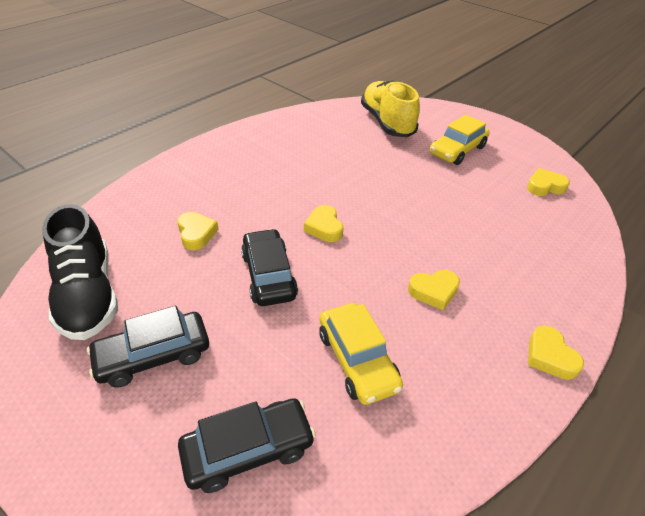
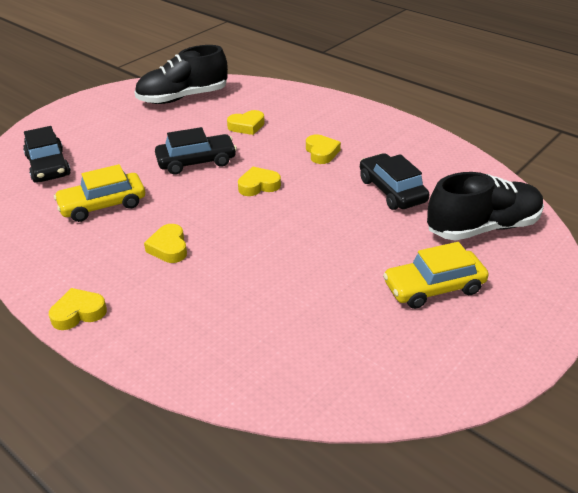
camera: 90 degrees right, 5 degrees down
black car [87,306,209,387] -> black car moved to [360,153,430,210]
yellow shoe [361,80,420,137] -> black shoe [427,172,544,241]
yellow car [430,115,490,165] -> yellow car turned 60 degrees counterclockwise [383,242,489,309]
yellow heart [527,168,570,196] -> yellow heart moved to [306,134,341,164]

